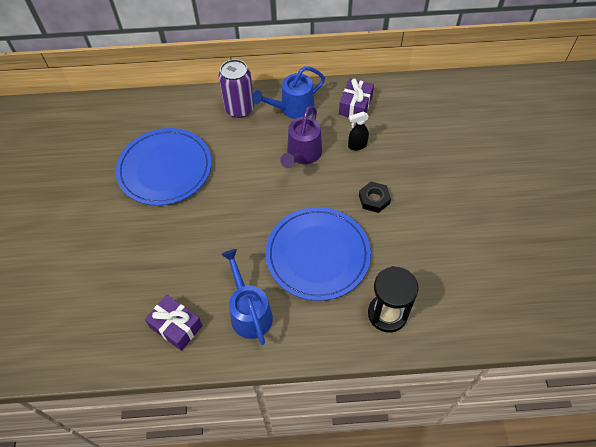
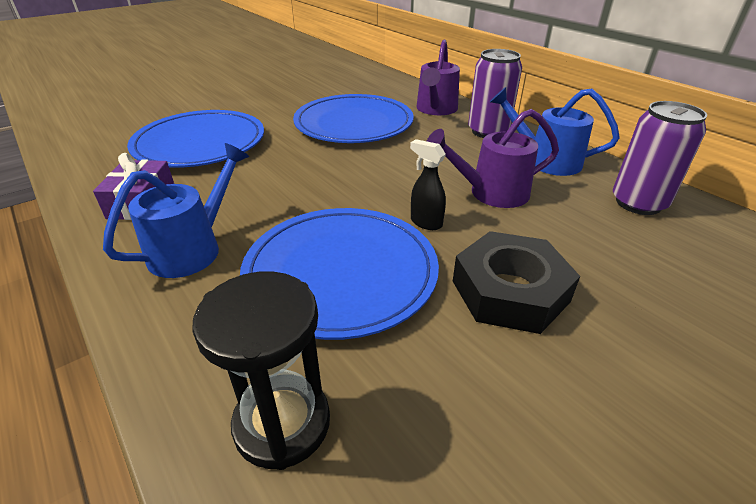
camera: 55 degrees right, 20 degrees down
purple gift [339,78,374,117] -> purple can [613,101,707,215]
black spray bottle [348,112,369,151] -> black spray bottle moved to [410,139,446,230]
black nut [359,182,391,213] -> black nut [453,231,580,334], size x1.76
none -> blue plate [127,110,264,168]
none -> purple watering can [416,40,460,115]

